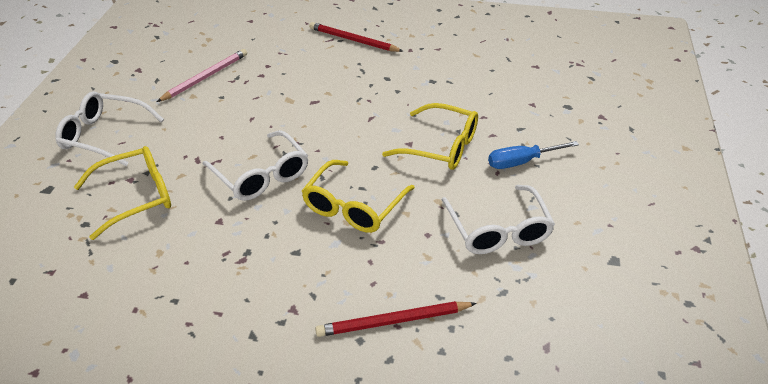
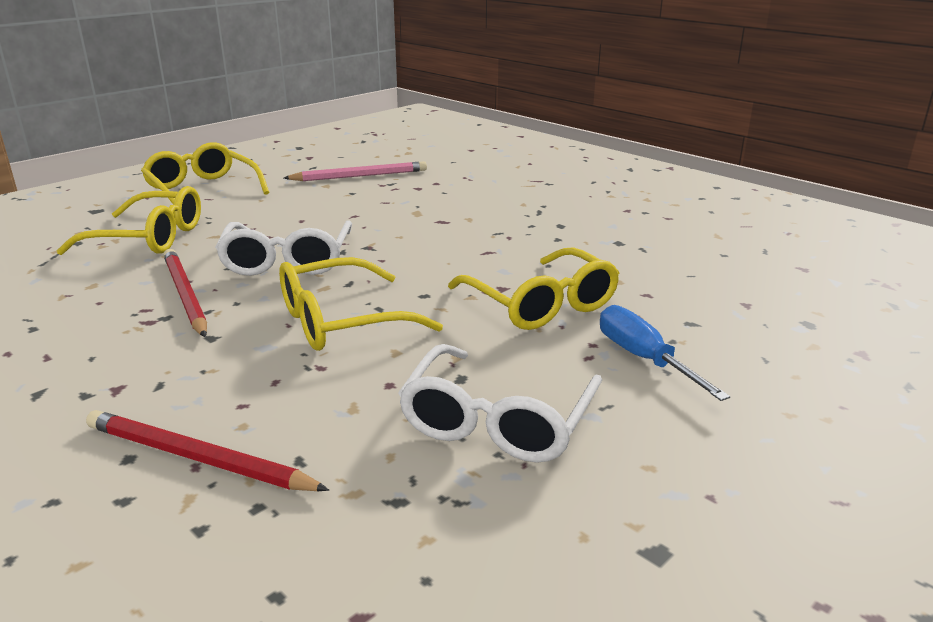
camera: 35 degrees right, 15 degrees down
white glasses [55,91,164,166] -> yellow glasses [141,142,270,205]
red pencil [309,22,403,52] -> red pencil moved to [163,249,207,337]
blue screwdriver [488,141,579,169] -> blue screwdriver turned 45 degrees clockwise [600,305,730,401]

